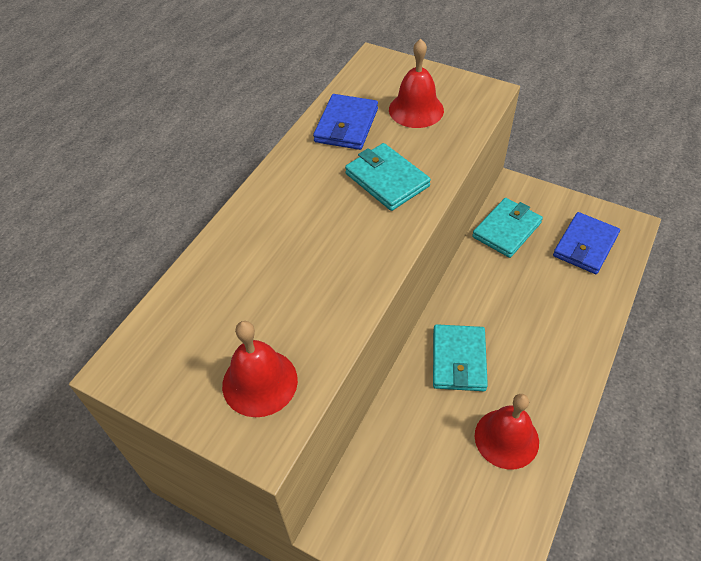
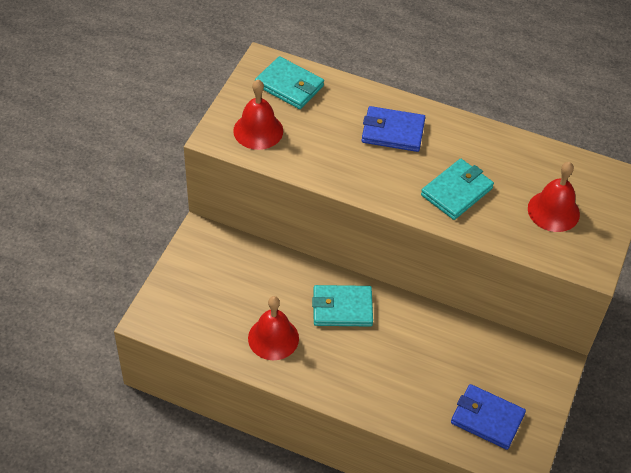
camera: 80 degrees right, 0 degrees up
blue wallet [313,94,378,150] -> blue wallet moved to [362,106,425,152]
turquoise wallet [472,198,543,258] -> turquoise wallet moved to [255,56,324,109]

